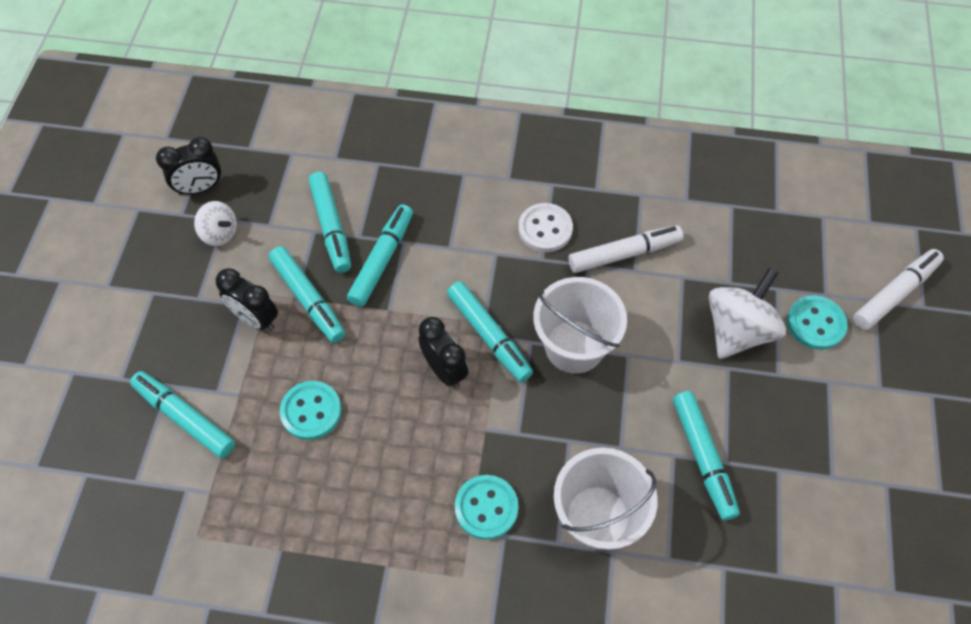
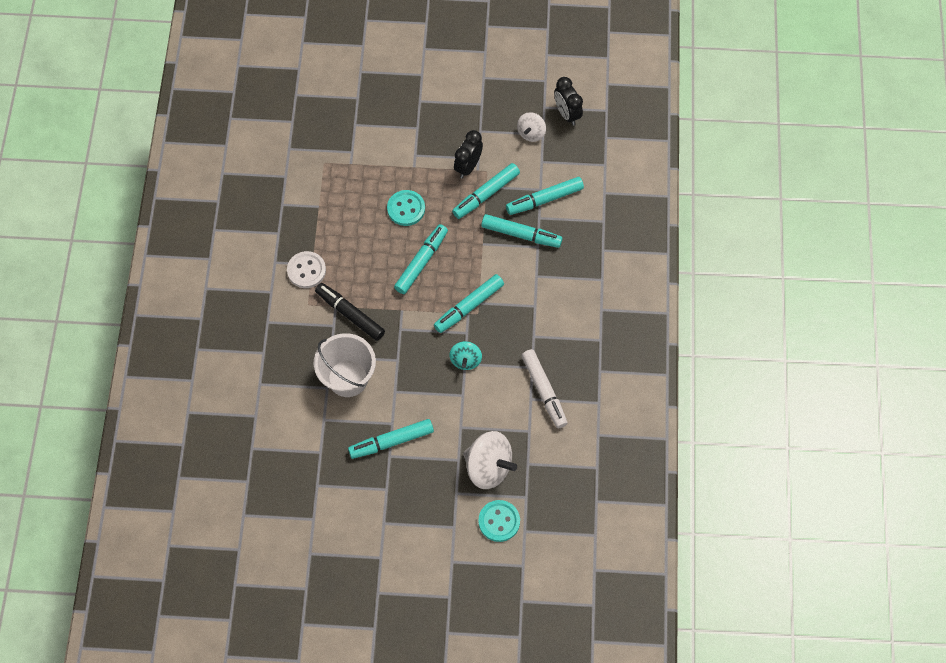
camera: 85 degrees right, 5 degrees up
turquoise marker [130,371,235,458] -> turquoise marker moved to [394,224,448,294]
black clock [418,317,468,389] -> none
turquoise button [455,475,519,540] -> black marker [315,283,385,341]
white button [518,203,573,252] -> white button moved to [287,251,326,288]
white bucket [533,277,627,374] -> turquoise spinning top [449,341,482,370]
white marker [853,249,944,330] -> none

